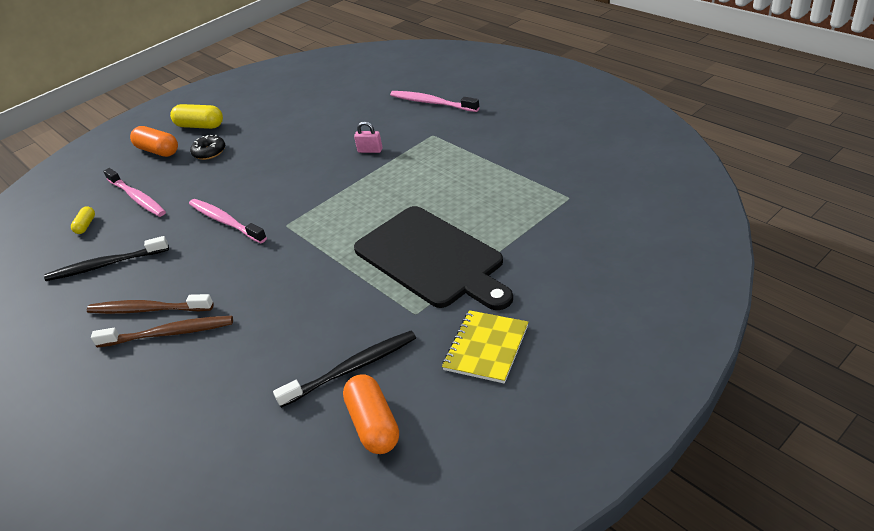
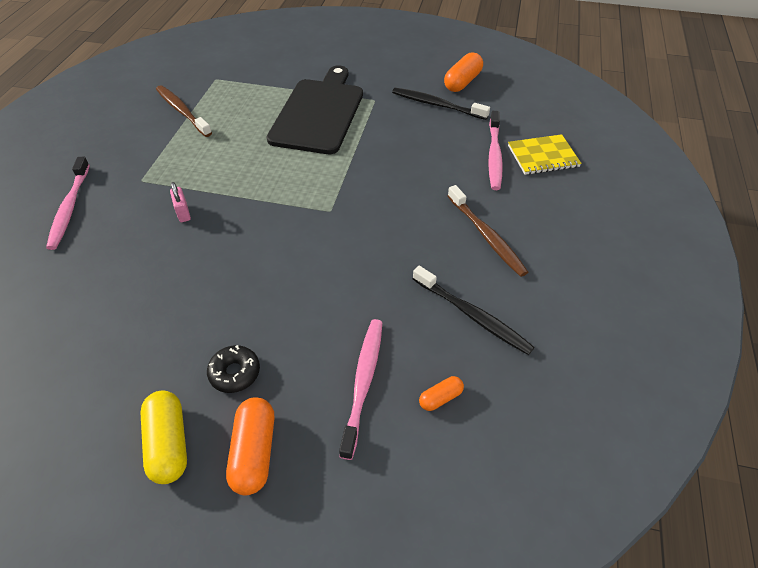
camera: 130 degrees left, 10 degrees up
yellow capsule [71,206,95,234] -> orange capsule [419,376,464,411]
brown toothbrush [91,316,233,347] -> brown toothbrush moved to [156,85,212,137]
pink toothbrush [189,199,267,243] -> pink toothbrush moved to [488,111,503,190]
yellow notebook [442,310,528,384] -> yellow notebook moved to [508,134,582,175]

